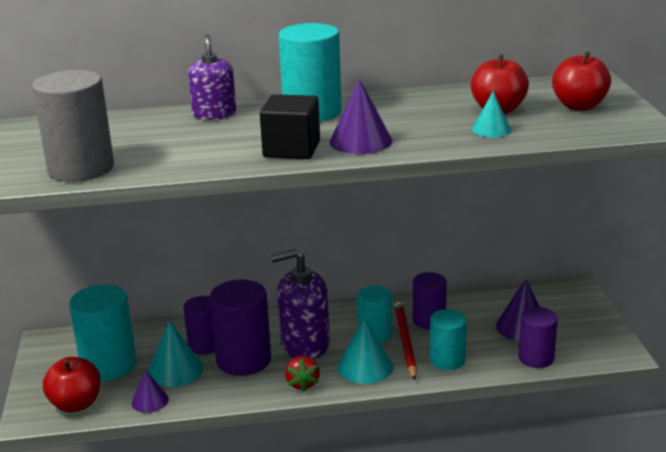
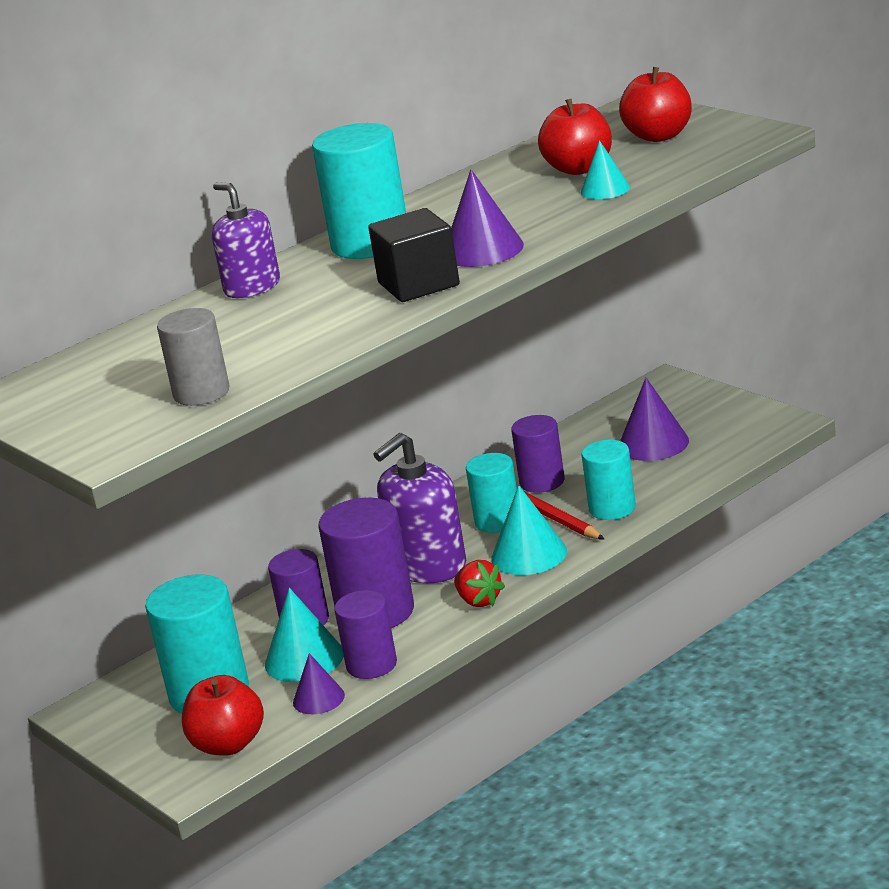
camera: 30 degrees left, 0 degrees up
grey cylinder [32,70,114,182] -> grey cylinder [157,308,230,406], size x0.63
purple cylinder [518,307,558,368] -> purple cylinder moved to [334,590,397,679]

